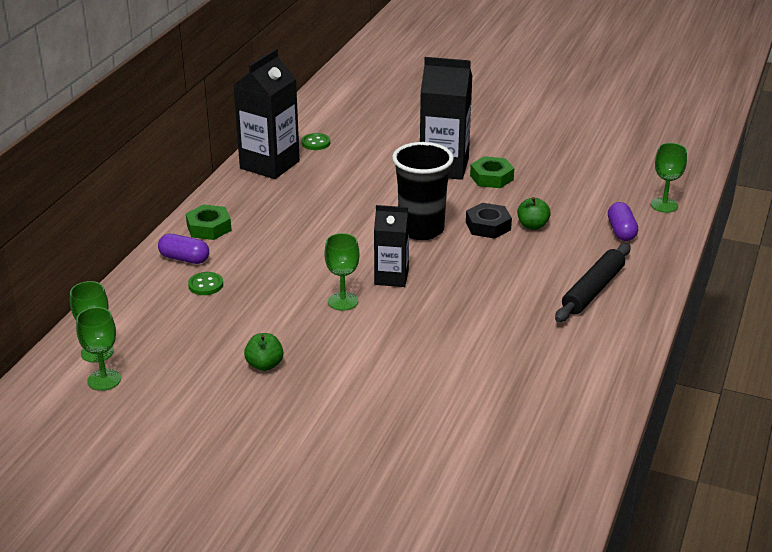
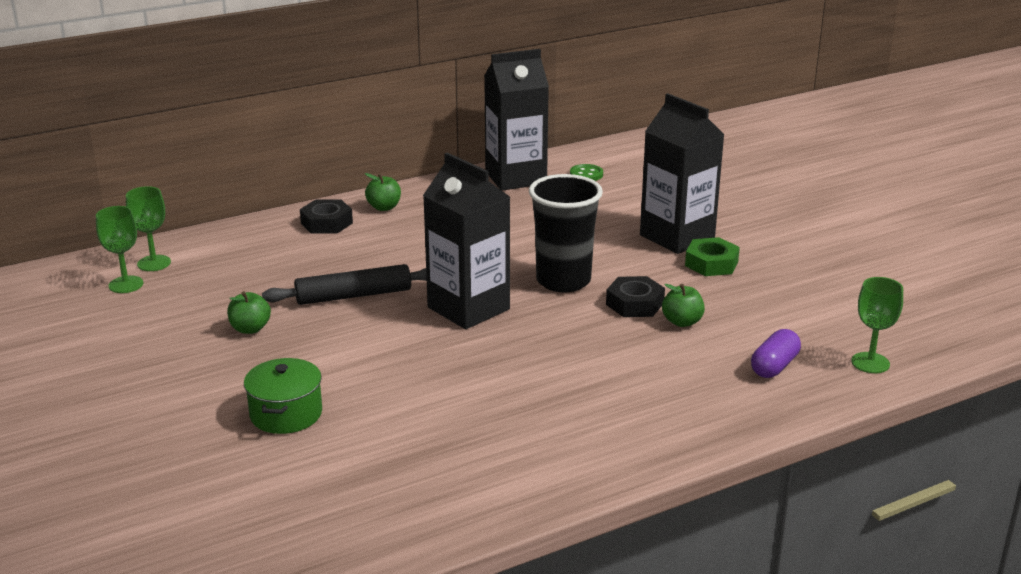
camera: 40 degrees right, 5 degrees down
purple capsule [158,234,209,264] -> black nut [300,199,353,234]
green nut [186,204,232,240] -> green apple [365,173,401,211]
green button [188,272,223,295] -> none
green goblet [324,233,360,311] -> none
black carton [374,205,409,287] -> black carton [423,153,510,329], size x1.63
black rolling pin [555,243,631,322] -> black rolling pin moved to [262,264,427,305]
none -> green pot [244,358,322,434]

